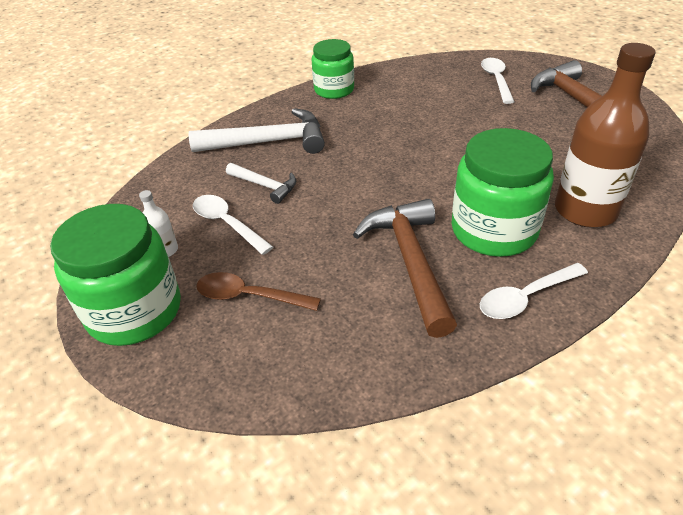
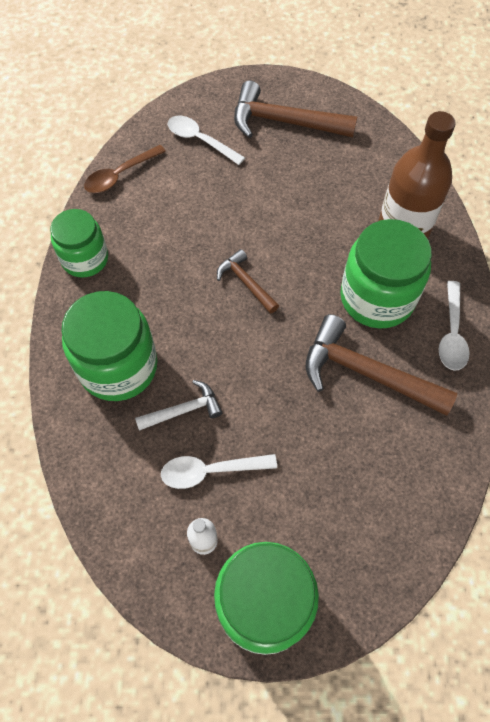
camera: 55 degrees left, 20 degrees up
white hammer [188,108,325,154] -> green jar [61,291,157,401]
brown spoon [196,272,321,311] -> brown spoon moved to [84,145,166,193]
none -> brown hammer [217,249,279,314]

